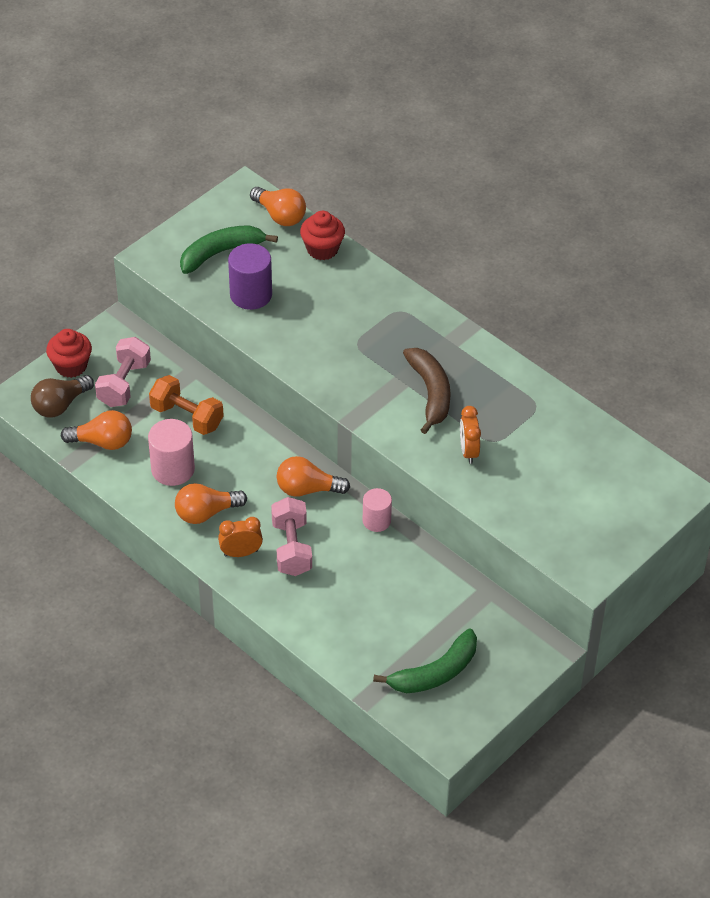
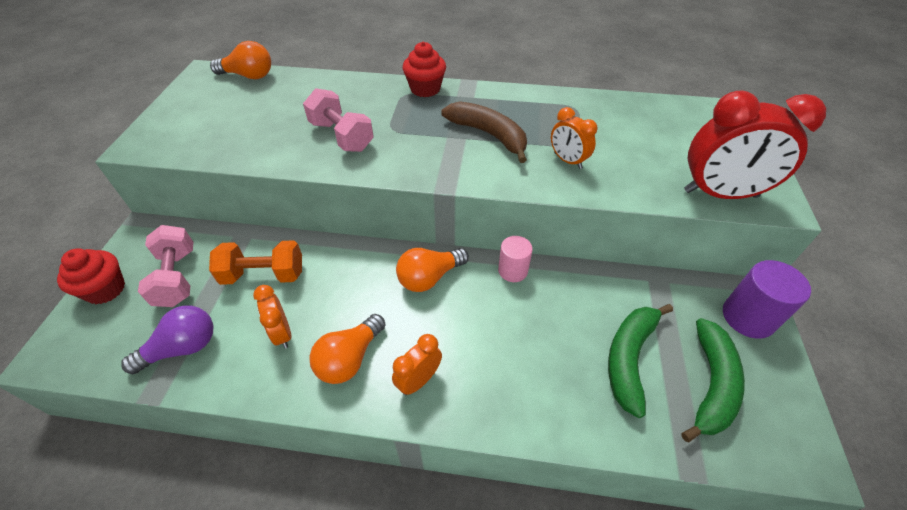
camera: 35 degrees left, 0 degrees up
brown light bulb [31,375,94,417] -> none
orange light bulb [61,410,132,450] -> purple light bulb [121,306,213,374]
pink cylinder [148,419,195,486] -> orange clock [253,285,291,349]
green banana [180,225,278,274] -> green banana moved to [608,304,673,418]
purple cylinder [228,243,272,310] -> purple cylinder moved to [723,260,811,339]
pink dumbbell [271,497,312,576] -> pink dumbbell moved to [303,88,374,152]
red cupcake [300,211,345,260] -> red cupcake moved to [402,42,446,97]
none -> red clock [684,90,826,199]

